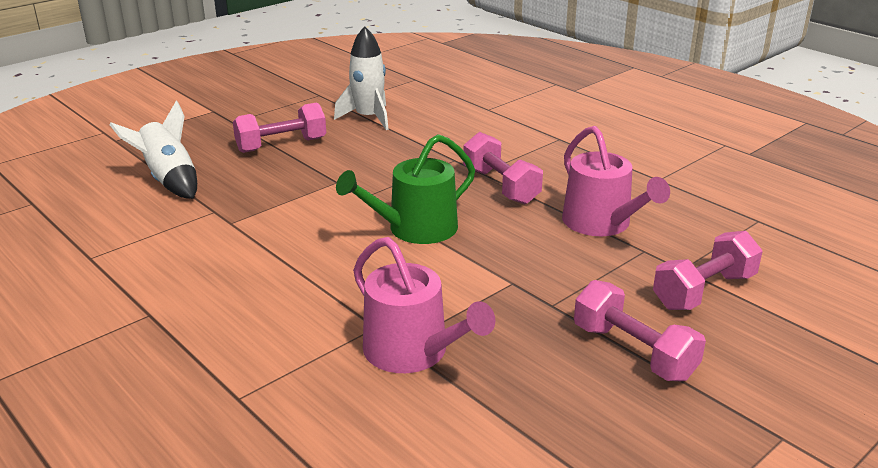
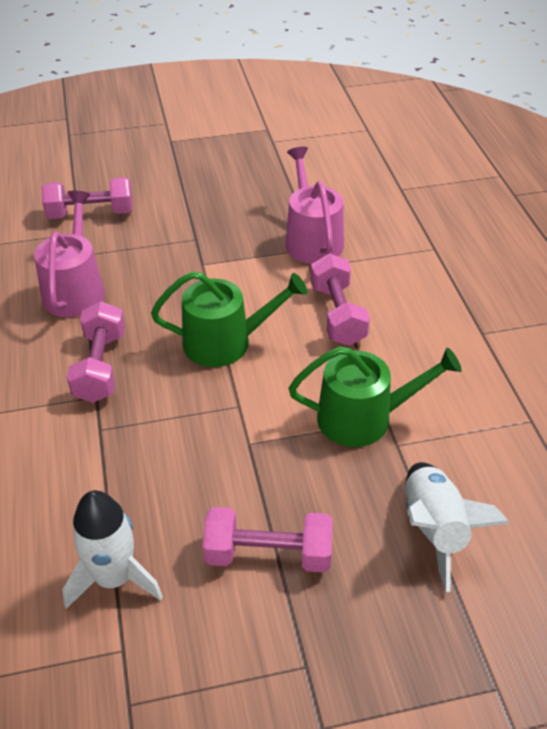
camera: 150 degrees left, 15 degrees up
pink dumbbell [574,280,706,381] -> pink dumbbell moved to [311,254,370,346]
none -> green watering can [289,346,462,447]

